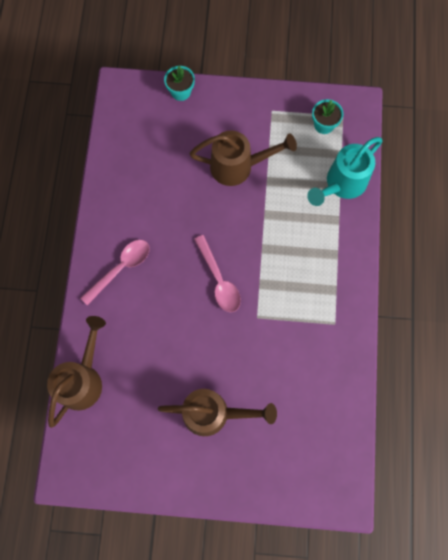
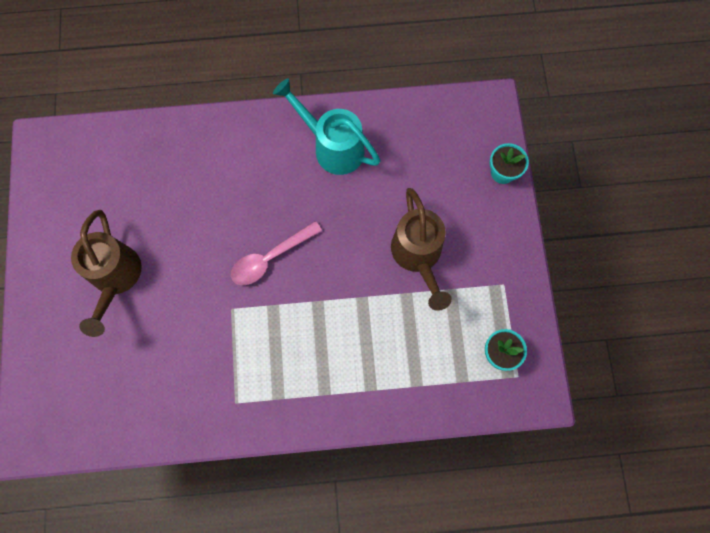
camera: 80 degrees right, 0 degrees up
brown watering can [47,316,106,428] -> none
pink spoon [80,240,150,305] -> none
turquoise watering can [307,137,383,206] -> turquoise watering can moved to [273,78,380,175]

